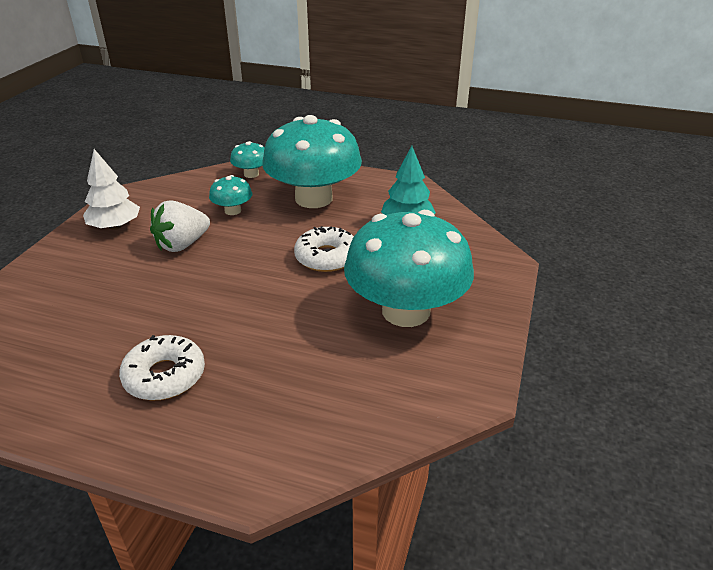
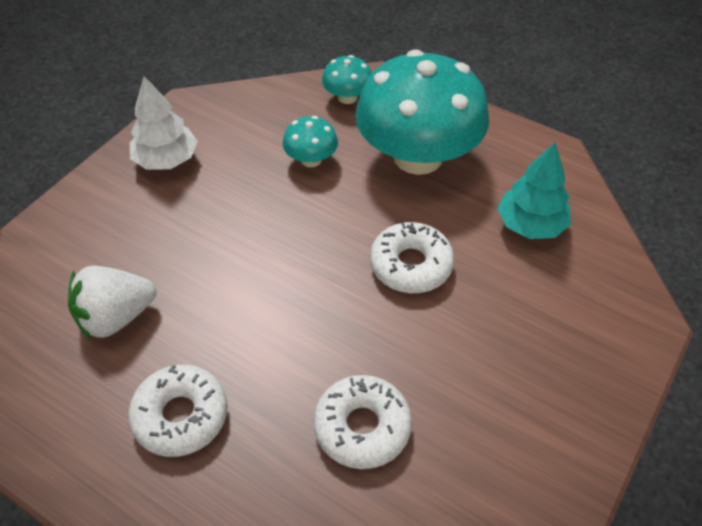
camera: 15 degrees right, 15 degrees up
white strawberry [150,200,210,252] -> white strawberry moved to [68,266,156,340]
turquoise mushroom [344,210,474,327] -> none
none -> white donut [313,375,412,469]

